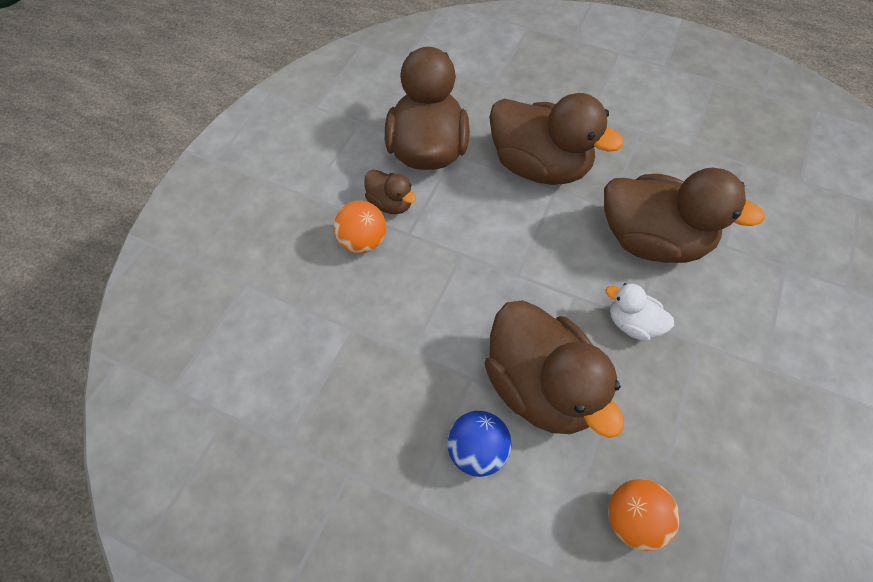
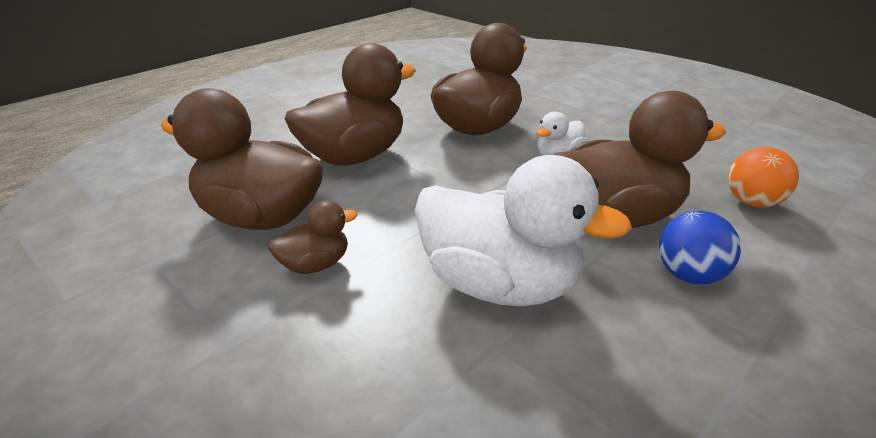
camera: 70 degrees left, 25 degrees down
orange ball [333,201,386,253] -> none
none -> white duck [415,155,632,306]

